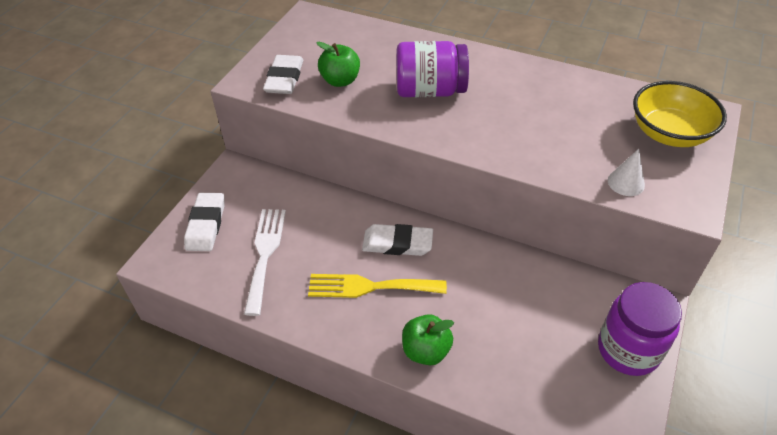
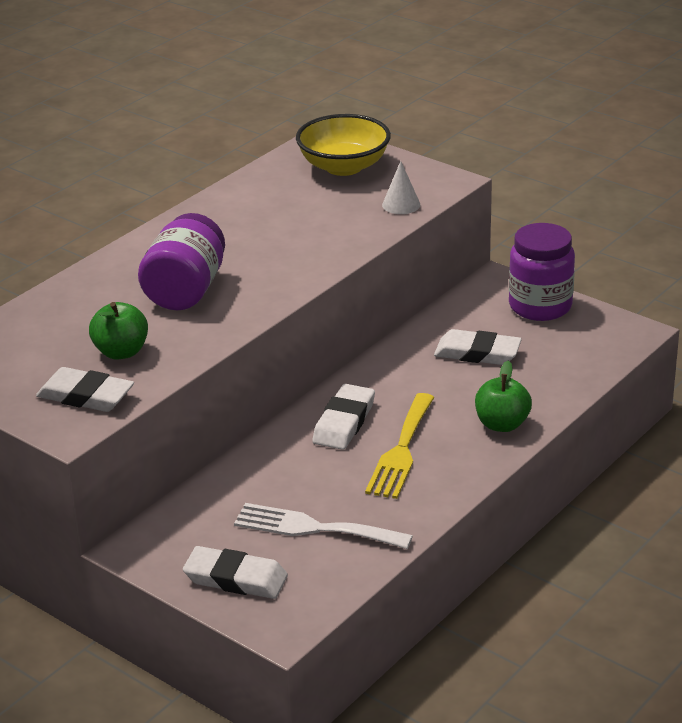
camera: 75 degrees left, 15 degrees down
none -> white eraser [434,329,522,365]

